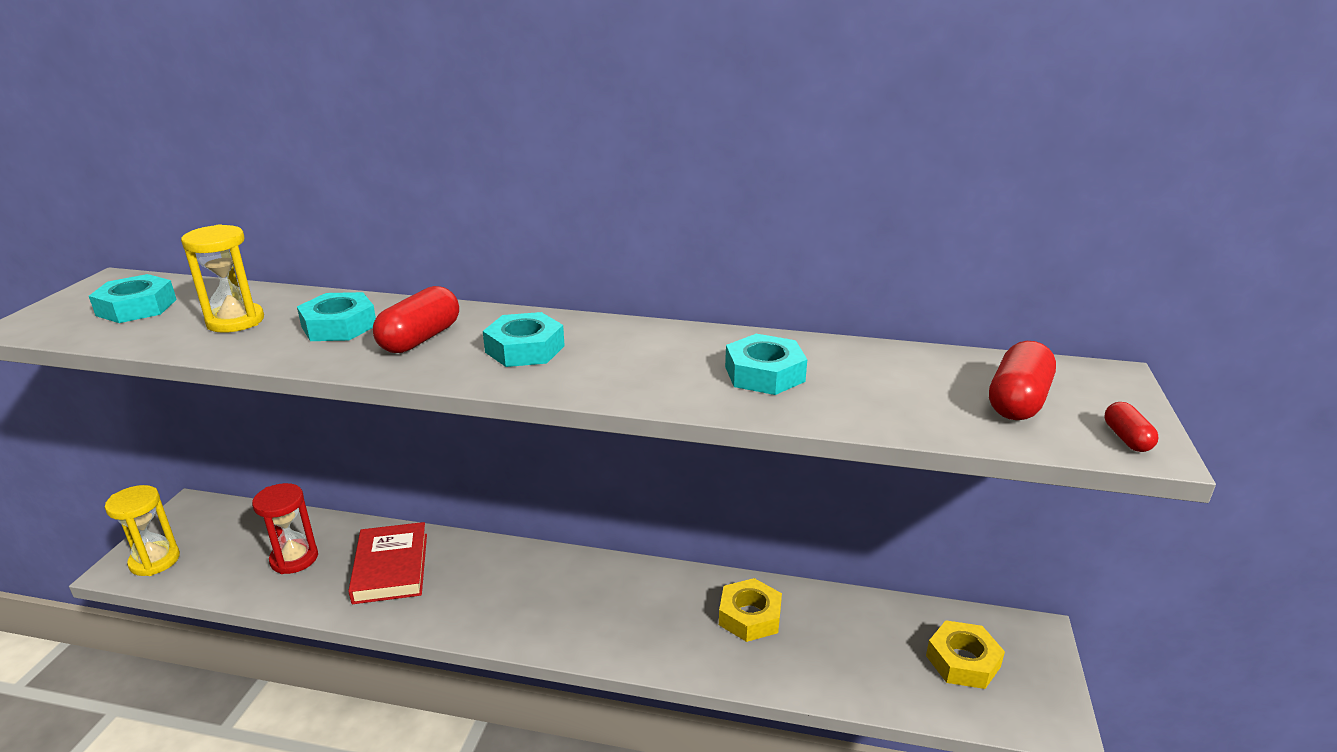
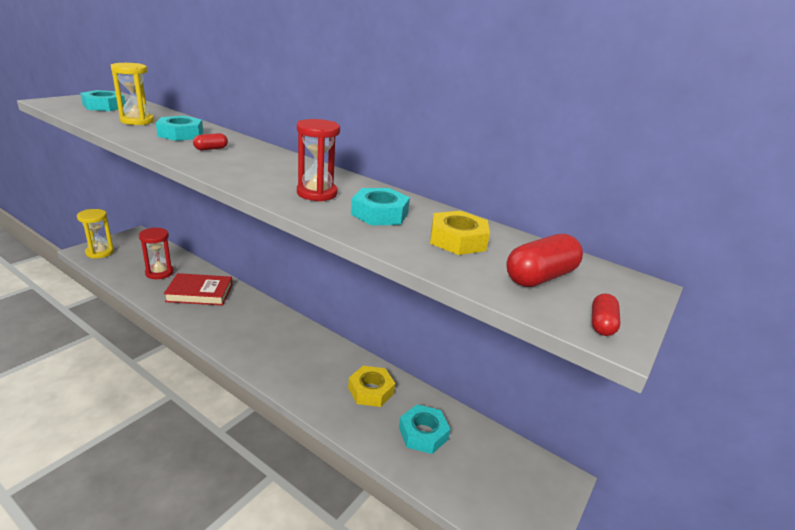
camera: 20 degrees right, 0 degrees up
red book [348,522,427,604] -> red book turned 75 degrees clockwise [164,273,232,306]
red capsule [373,286,459,353] -> red capsule [193,133,228,150], size x0.54
turquoise nut [483,312,565,367] -> turquoise nut moved to [399,405,450,454]
yellow nut [926,620,1005,689] -> yellow nut moved to [430,211,490,255]
none -> red hourglass [297,119,340,202]

